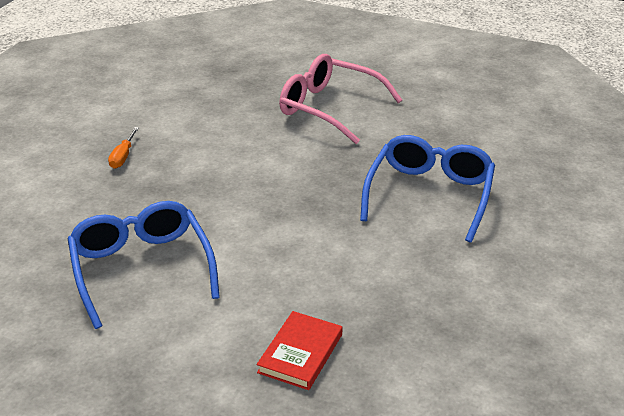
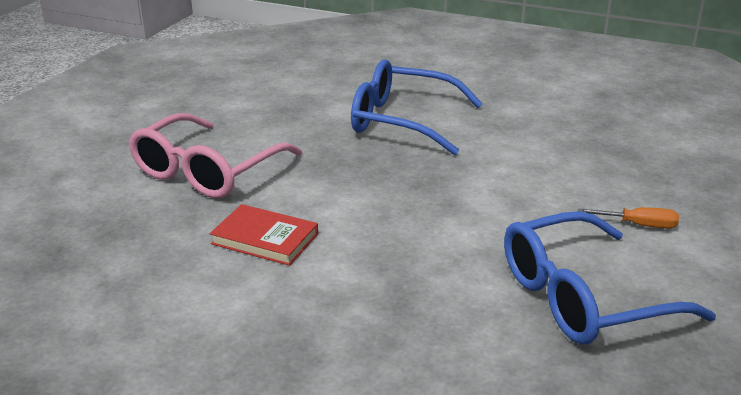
camera: 90 degrees left, 5 degrees down
orange screwdriver [108,127,139,169] -> orange screwdriver moved to [578,207,679,228]
red book [257,311,342,390] -> red book moved to [210,204,318,266]

